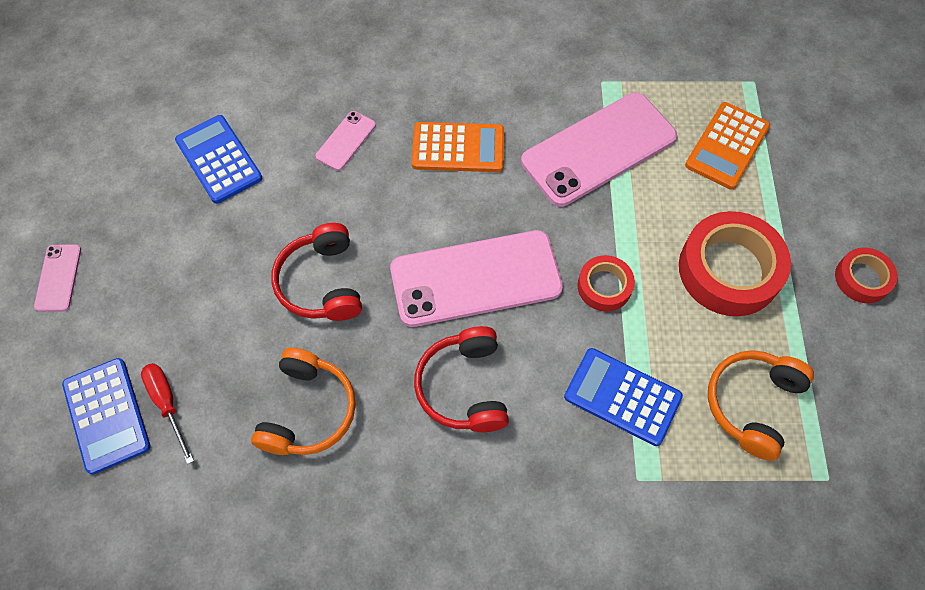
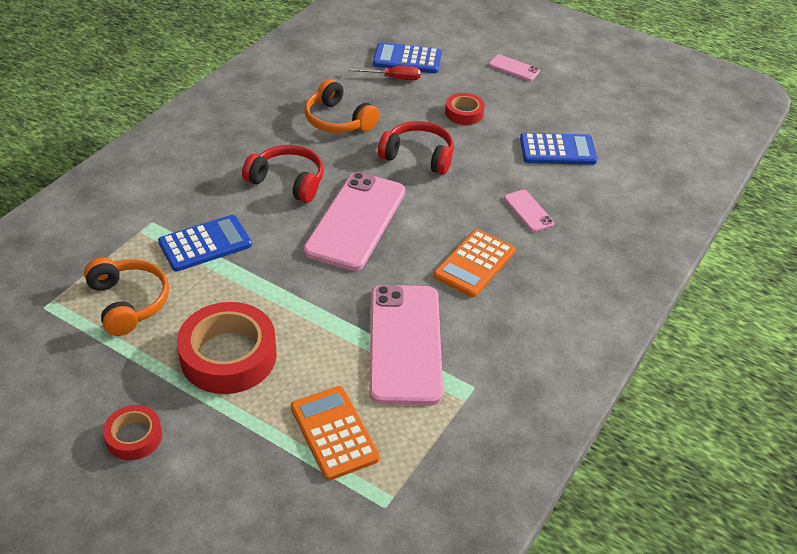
camera: 120 degrees right, 20 degrees down
red tape [577,255,635,312] -> red tape moved to [445,93,485,125]

